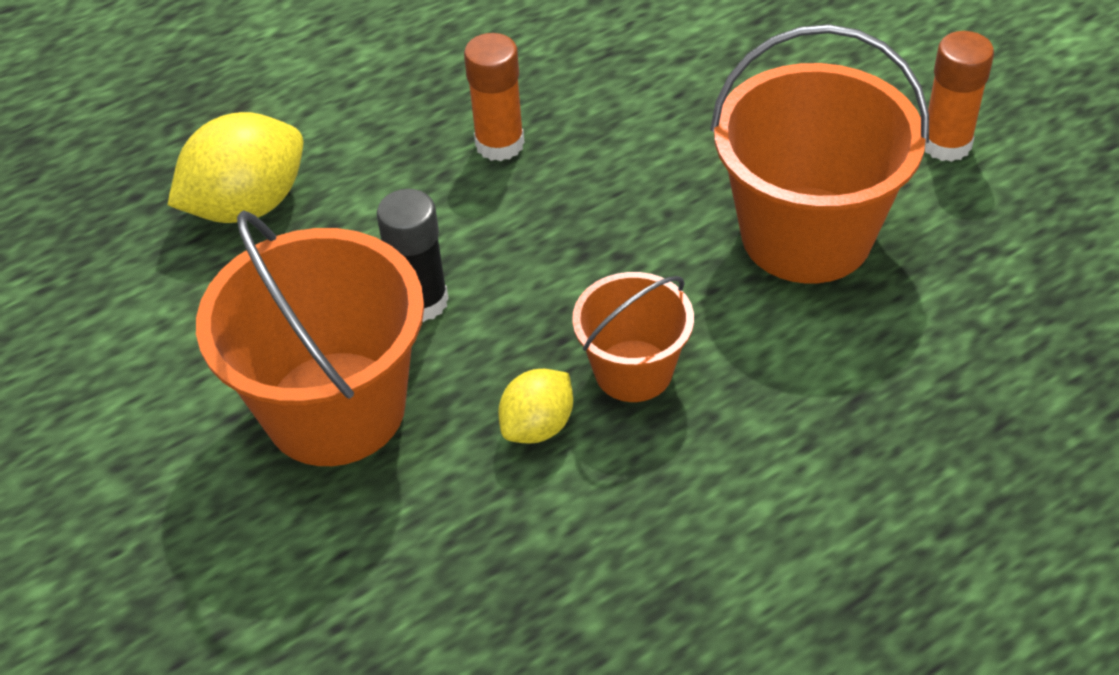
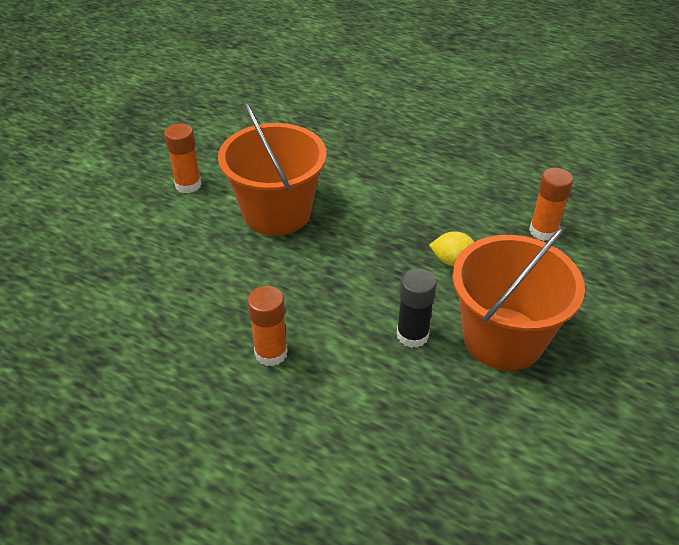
camera: 120 degrees left, 5 degrees down
yellow lemon [168,112,303,223] -> none
orange bucket [572,272,694,402] -> none
none -> orange glue stick [529,168,573,241]

